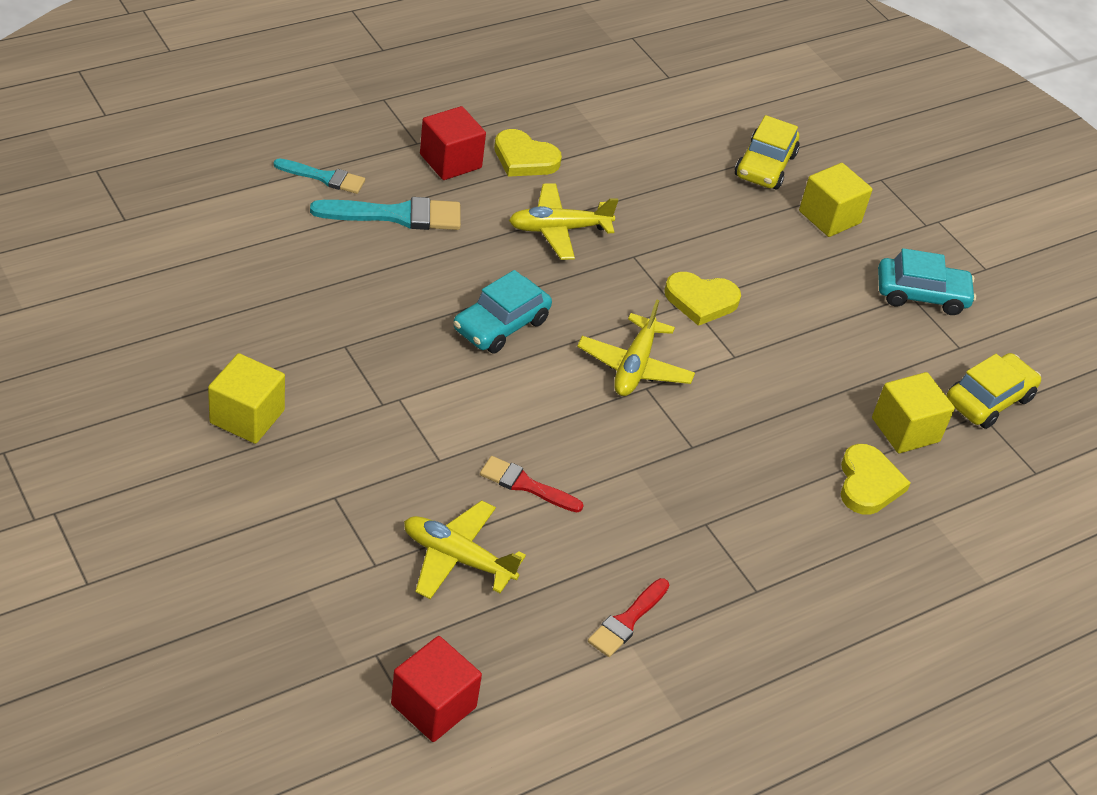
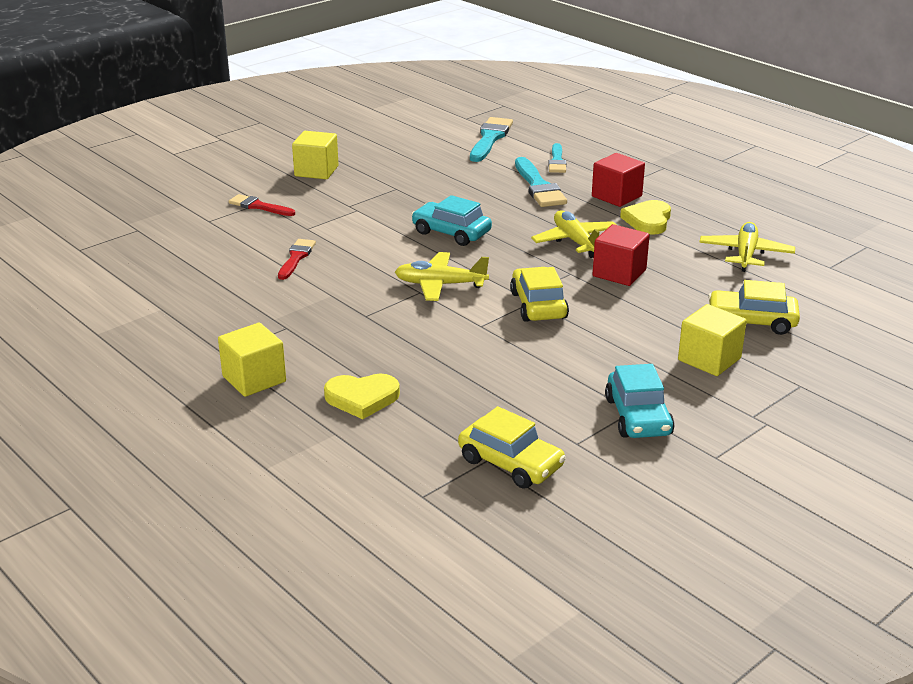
camera: 85 degrees right, 15 degrees down
red cube [391,636,482,742] -> red cube moved to [593,224,650,286]
yellow plane [404,500,526,599] -> yellow plane moved to [699,222,795,272]
red brush [588,578,669,657] -> red brush moved to [229,194,295,216]
yellow heart [664,272,741,326] -> yellow car [510,267,569,322]
yellow cube [872,372,955,453] -> yellow cube moved to [218,323,286,397]
none -> turquoise brush [470,117,513,162]

